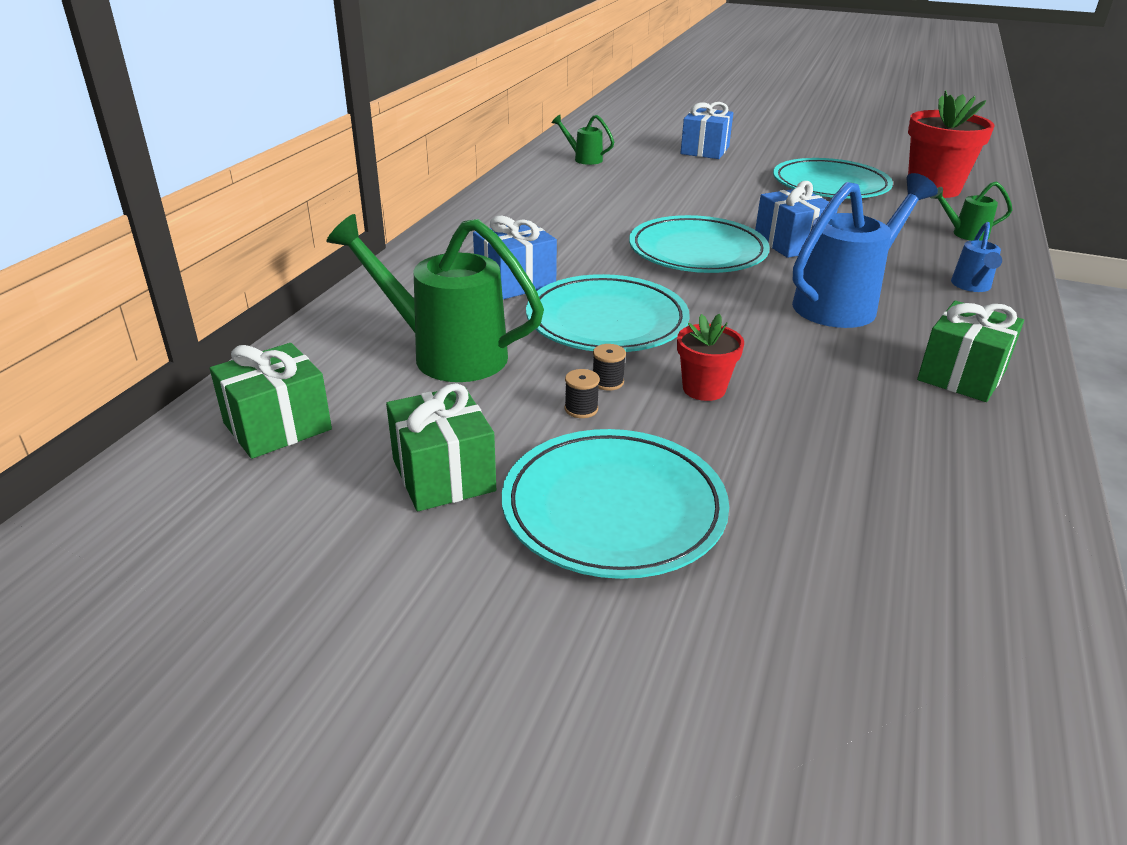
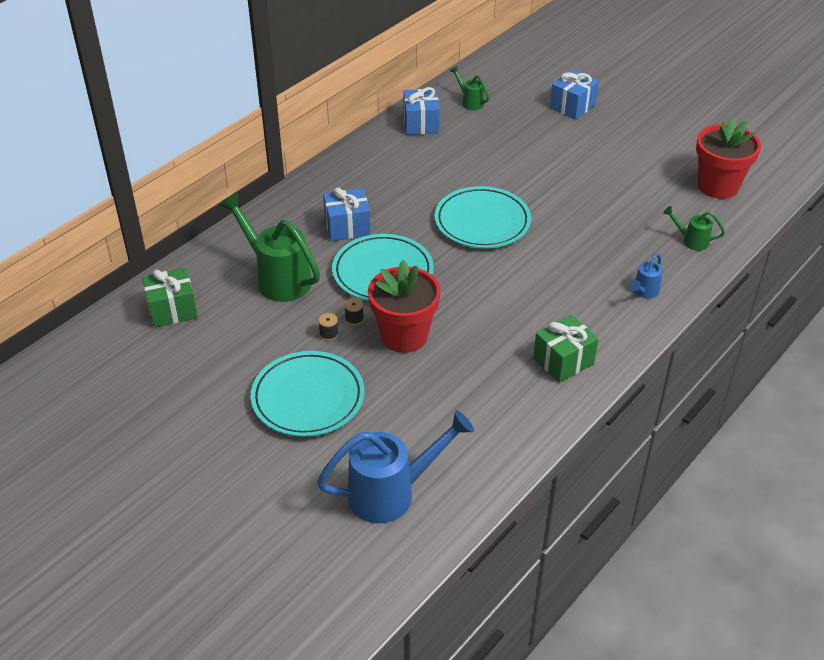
camera: 20 degrees right, 10 degrees up
green gift [386,383,496,511] -> none
red flower pot [677,314,744,401] -> red flower pot [368,260,441,353], size x1.87
blue gift [755,181,838,258] -> blue gift moved to [403,87,440,135]
turquoise plate [773,158,893,198] -> none
blue watering can [792,173,938,328] -> blue watering can moved to [317,410,474,523]

